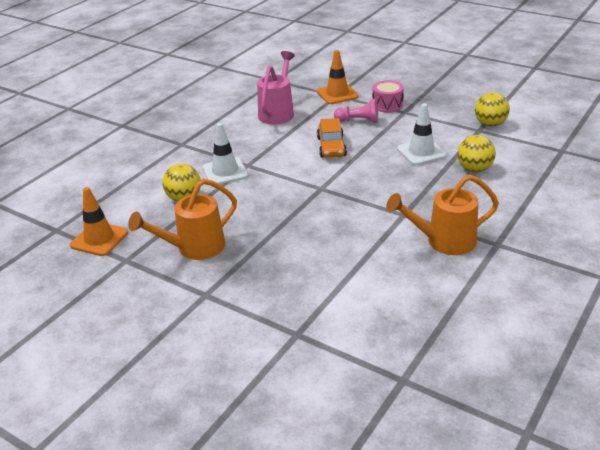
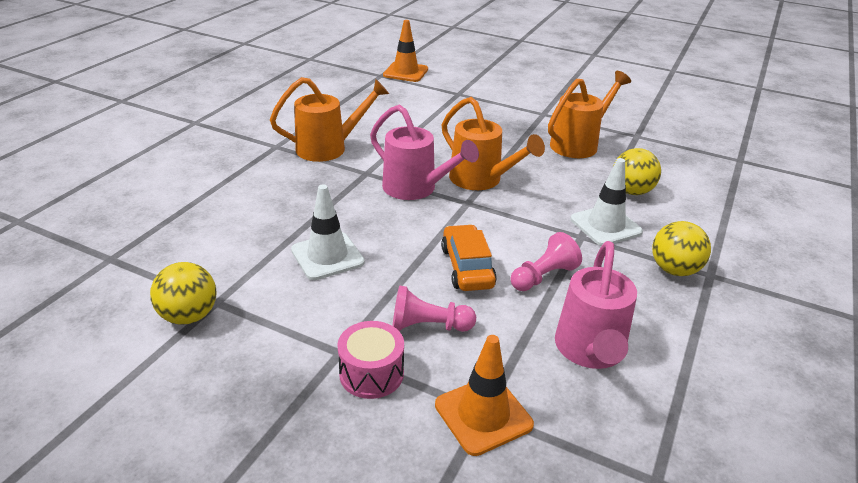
camera: 170 degrees right, 0 degrees up
orange traffic cone [70,187,128,256] -> orange traffic cone moved to [383,20,428,82]
yellow ball [458,135,496,172] -> yellow ball moved to [652,221,711,276]
none -> pink watering can [370,105,479,200]
none -> orange watering can [442,97,545,190]
none -> pink pawn [510,232,582,291]

